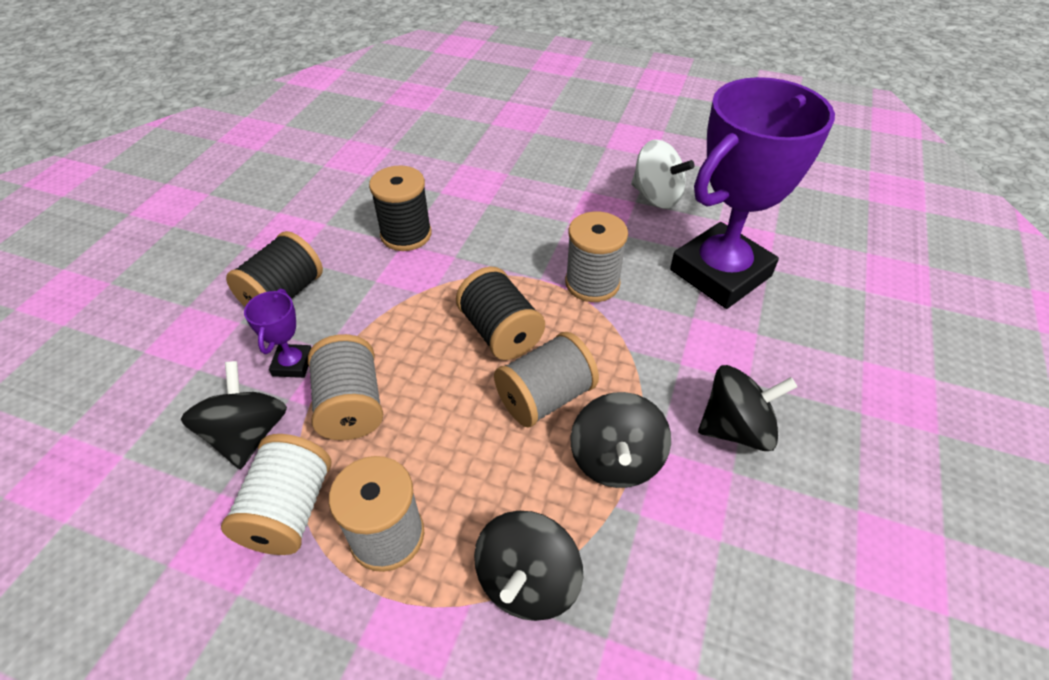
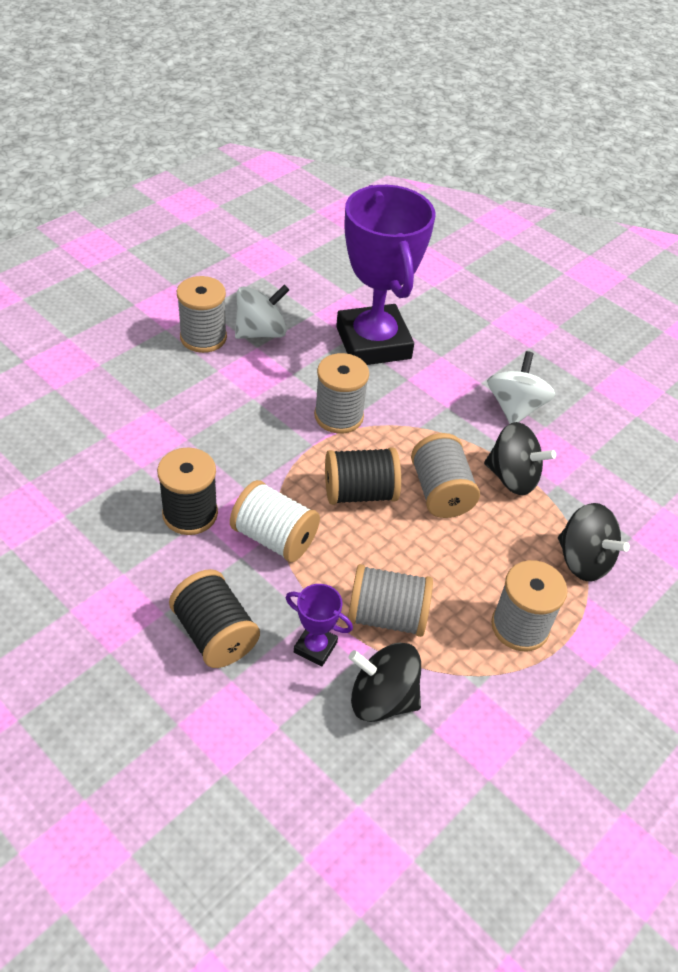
camera: 70 degrees left, 0 degrees up
white spool [221,434,331,555] -> white spool moved to [230,480,320,562]
black spinning top [698,365,797,451] -> white spinning top [487,351,555,424]
none -> grey spool [177,276,227,353]

